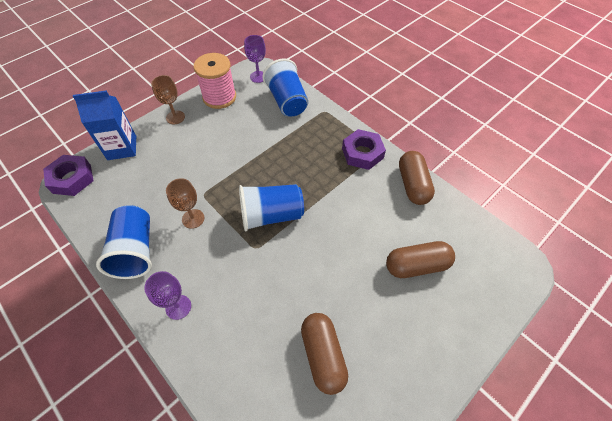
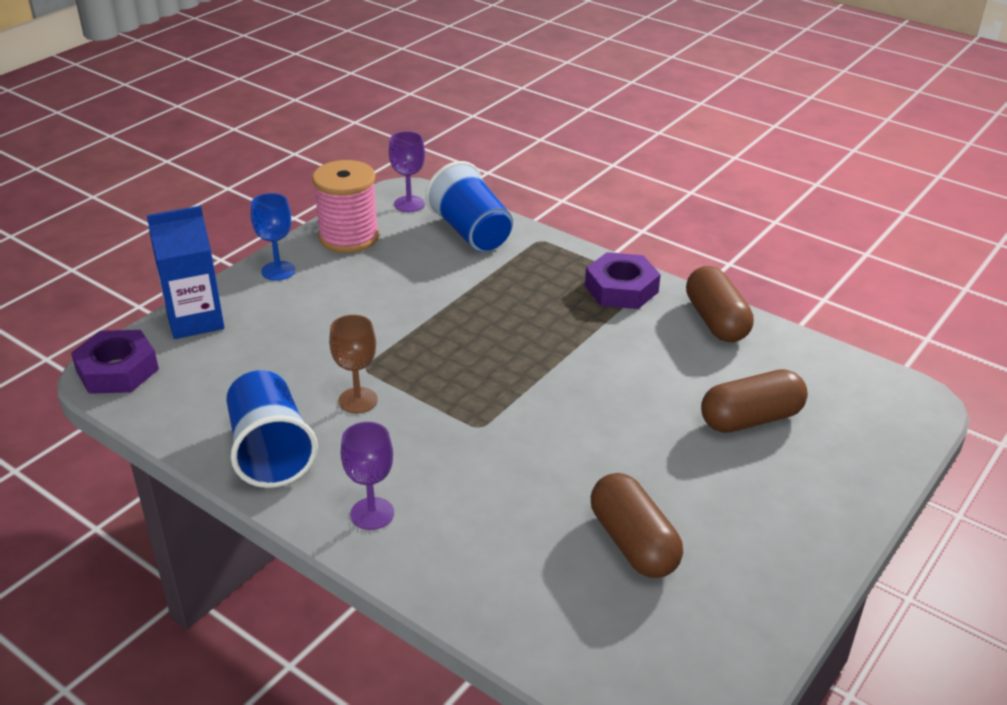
camera: 10 degrees left, 20 degrees down
brown goblet [151,75,185,124] -> blue goblet [251,193,295,281]
blue cup [239,184,304,231] -> none

